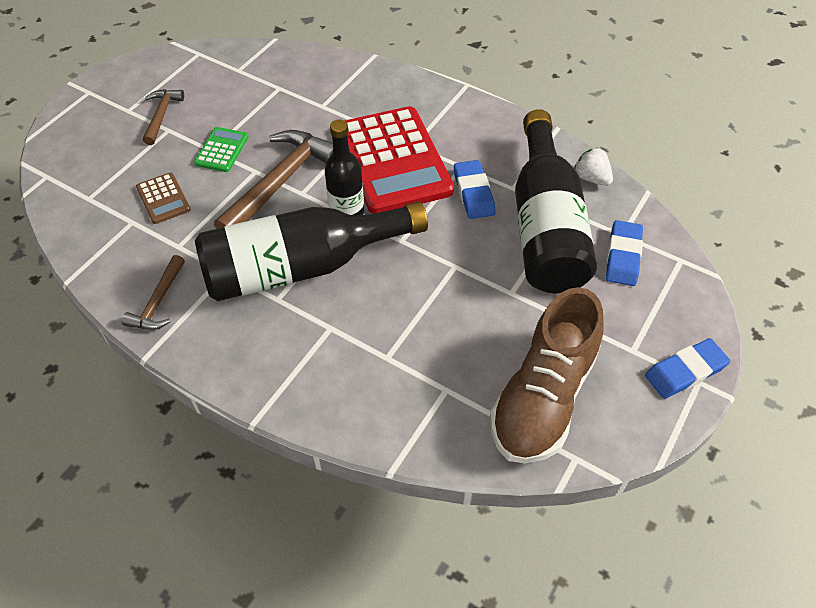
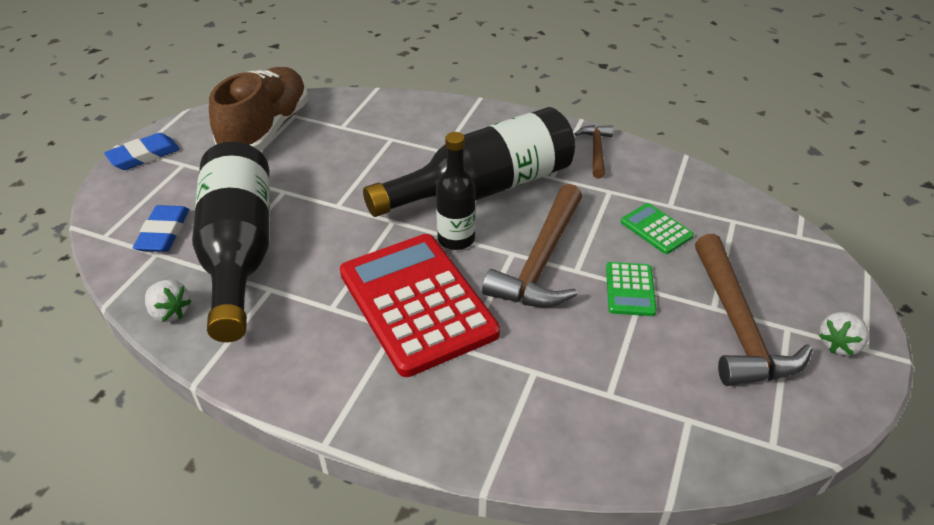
camera: 170 degrees right, 10 degrees down
brown calculator [136,173,191,224] -> green calculator [621,203,694,254]
brown hammer [143,89,184,145] -> brown hammer [695,234,812,386], size x1.86
blue eraser [454,160,496,219] -> none
none -> white strawberry [819,312,869,356]

